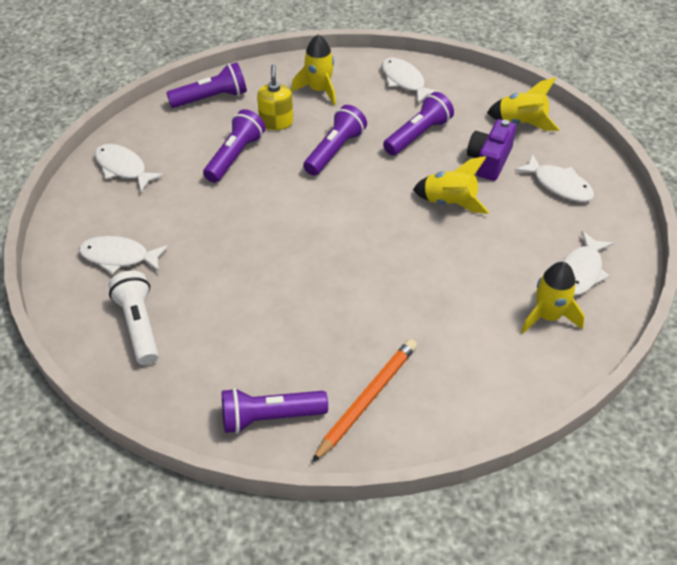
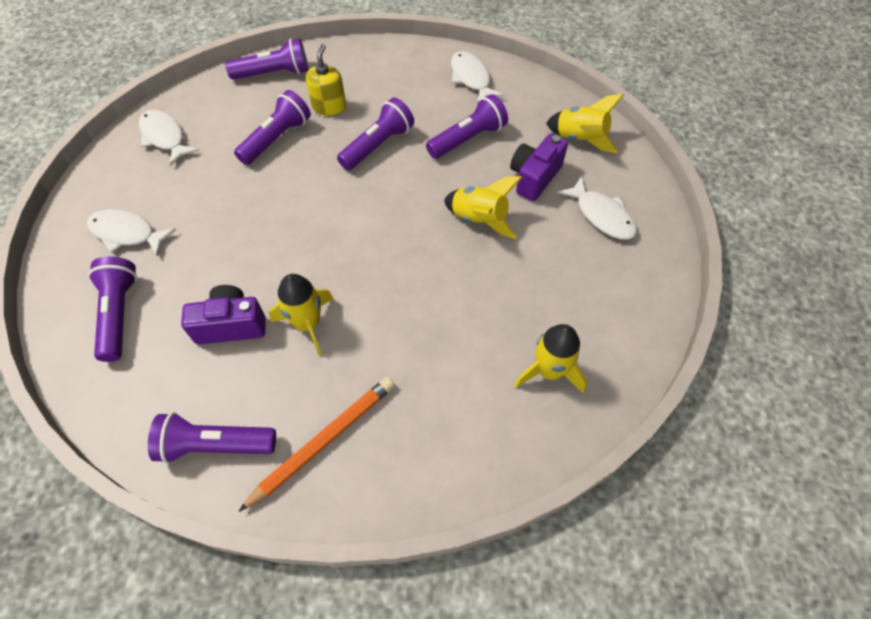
camera: 10 degrees right, 10 degrees up
white flashlight [109,271,159,365] -> purple flashlight [88,257,137,362]
yellow rocket [291,35,336,105] -> yellow rocket moved to [269,274,334,355]
white fish [563,231,614,296] -> none
none -> purple camera [181,285,266,344]

